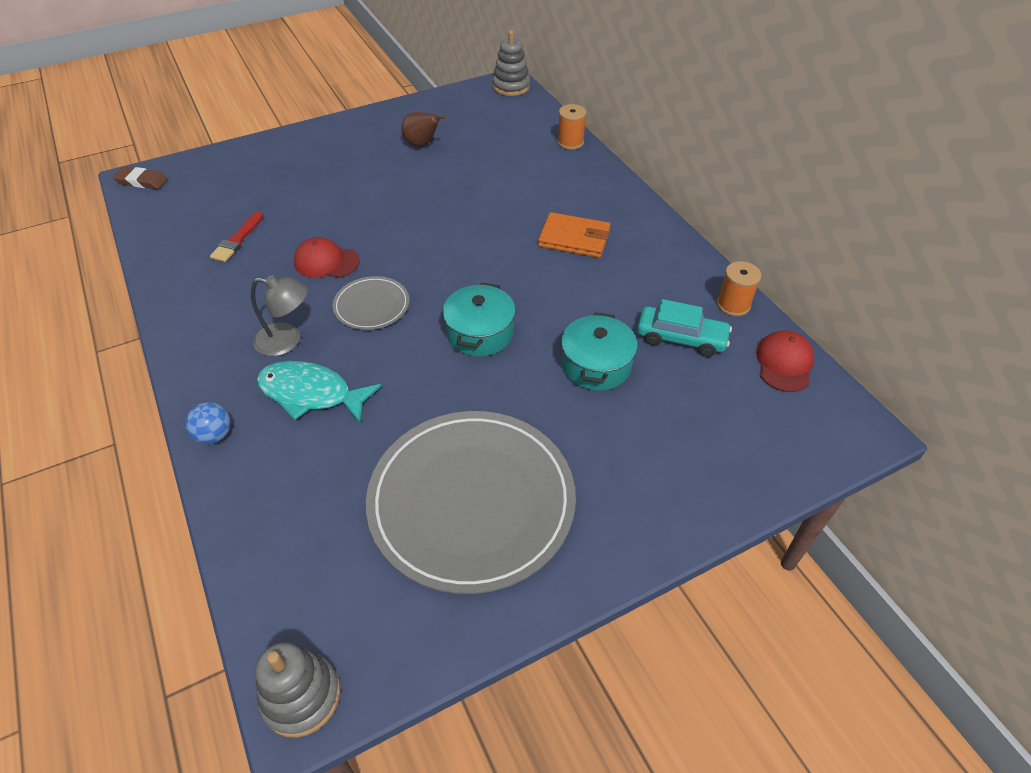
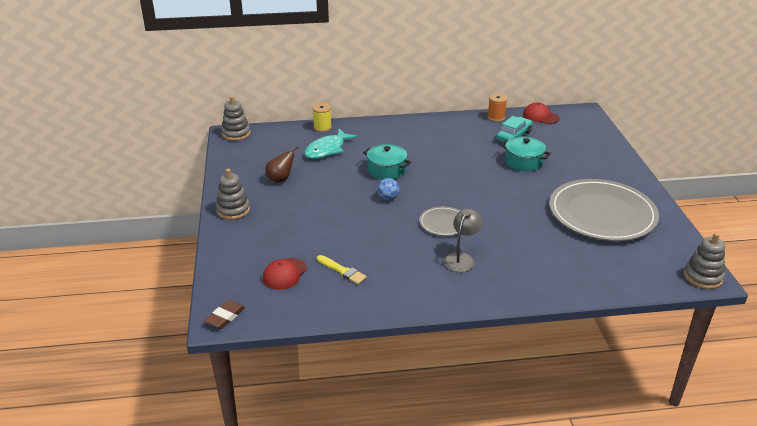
camera: 70 degrees left, 15 degrees down
blue ball [185,402,231,444] -> blue ball moved to [377,178,399,200]
red brush [210,212,264,262] -> yellow brush [317,255,367,284]
turquoise fish [256,361,381,423] -> turquoise fish moved to [304,129,358,159]
red cap [294,237,360,278] -> red cap moved to [263,258,307,290]
turquoise pot [443,282,516,356] -> turquoise pot moved to [363,144,411,180]
orange wallet [538,212,610,258] -> none
orange spool [557,104,587,150] -> yellow spool [312,103,332,132]
none -> grey stacking toy [216,169,250,220]

